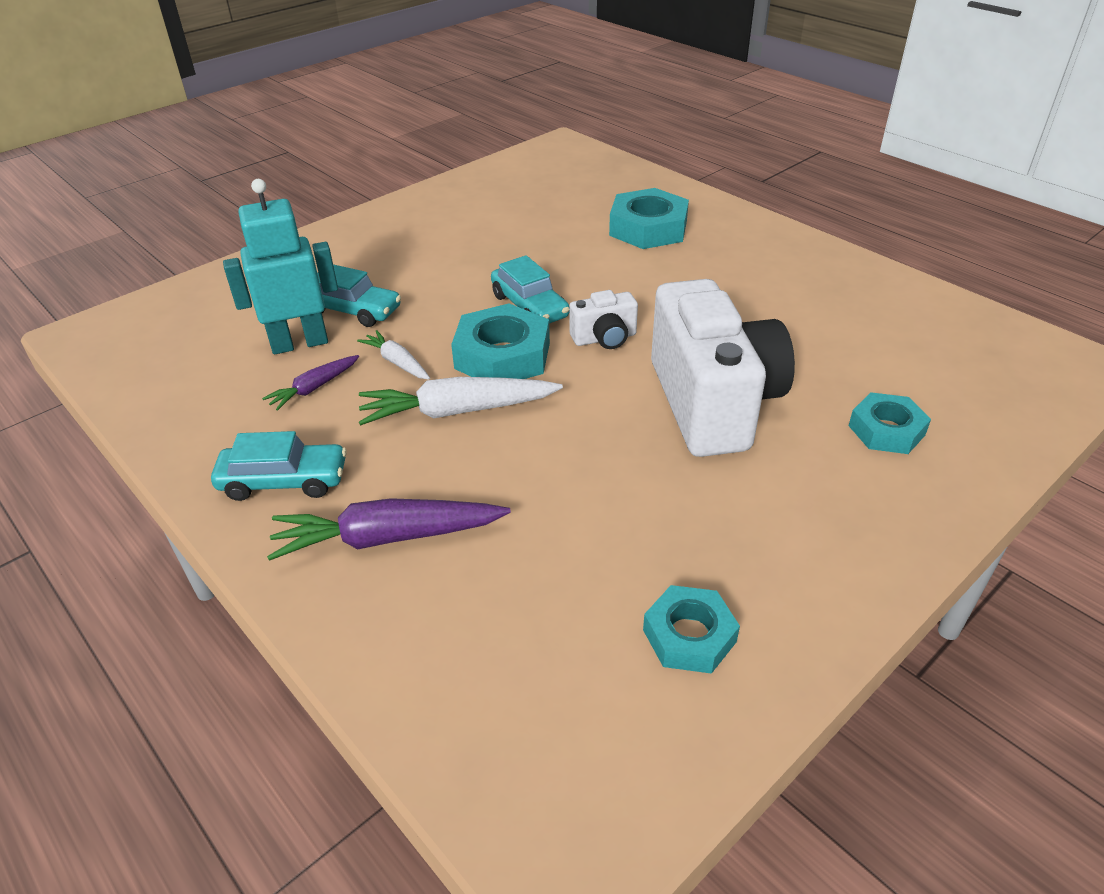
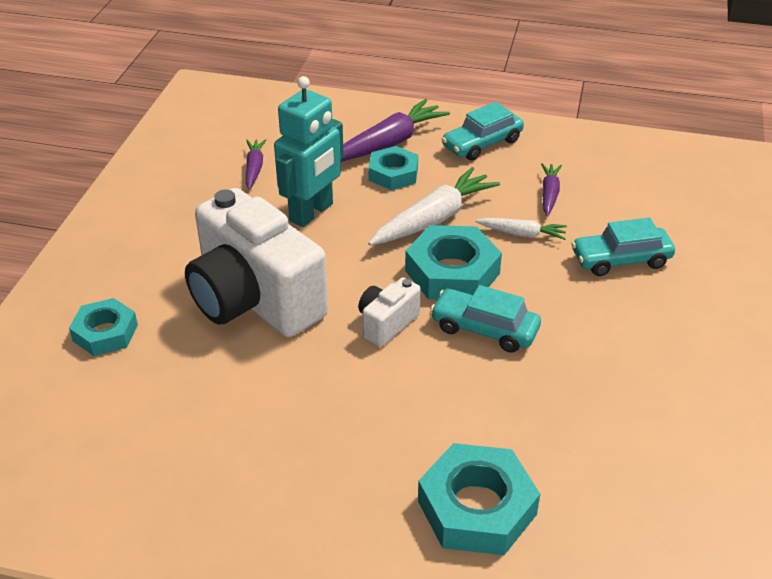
camera: 145 degrees right, 0 degrees up
turquoise robot [223,179,338,354] -> turquoise robot moved to [274,76,344,227]
turquoise nut [643,585,740,674] -> turquoise nut moved to [369,146,418,190]
none -> purple carrot [246,139,266,190]

